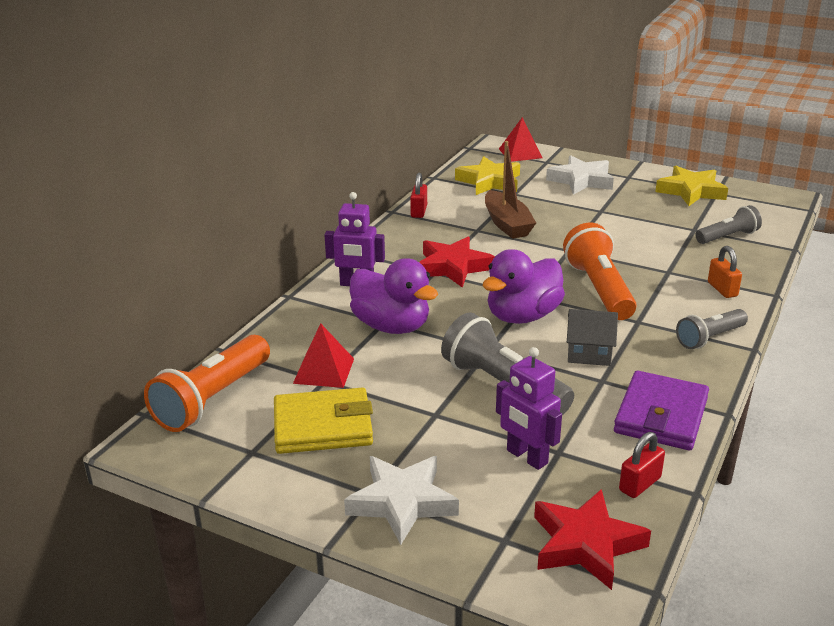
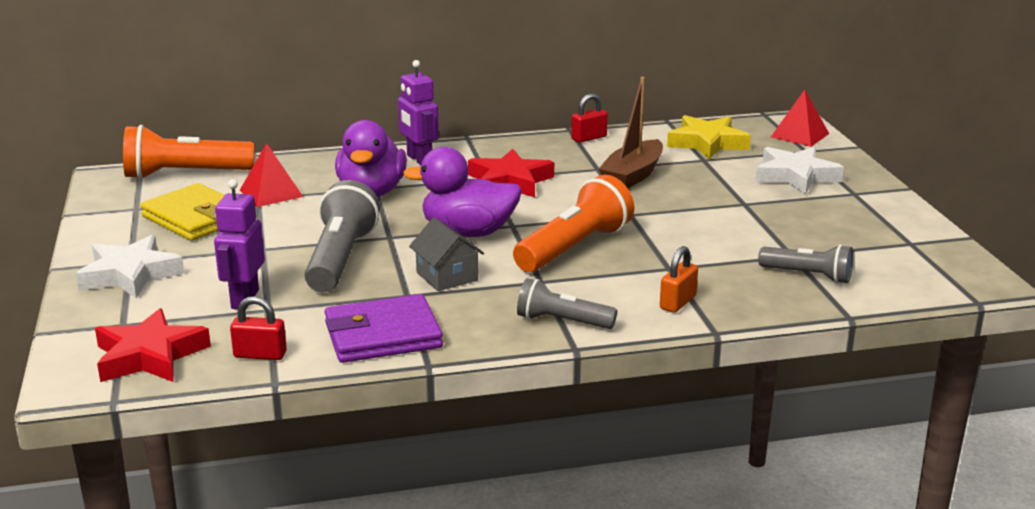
camera: 50 degrees right, 5 degrees down
yellow star [655,166,728,206] -> none

